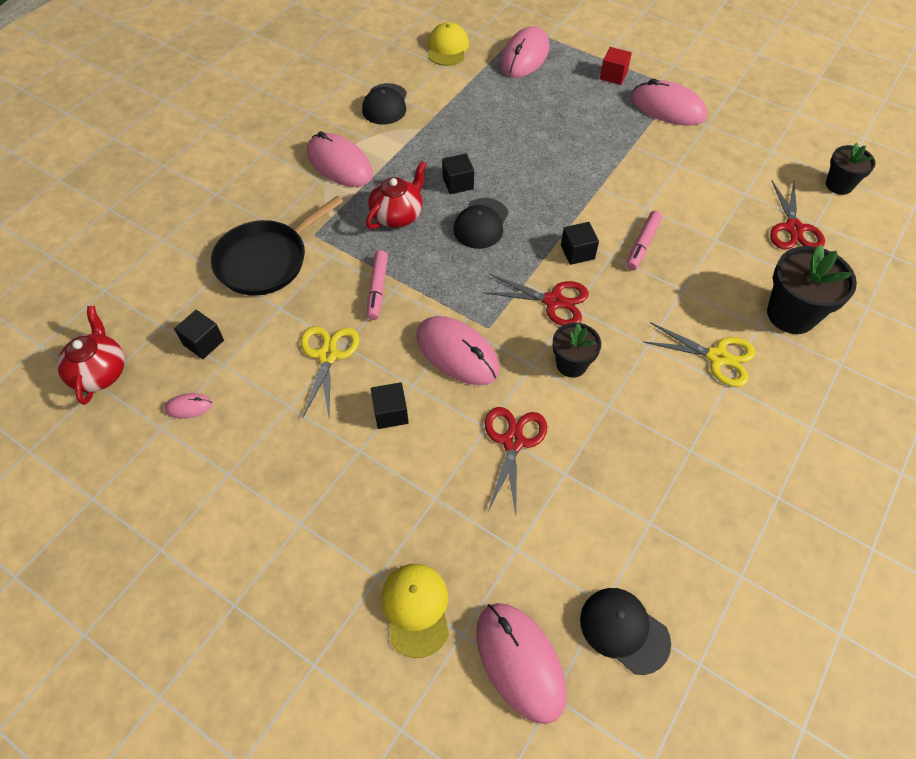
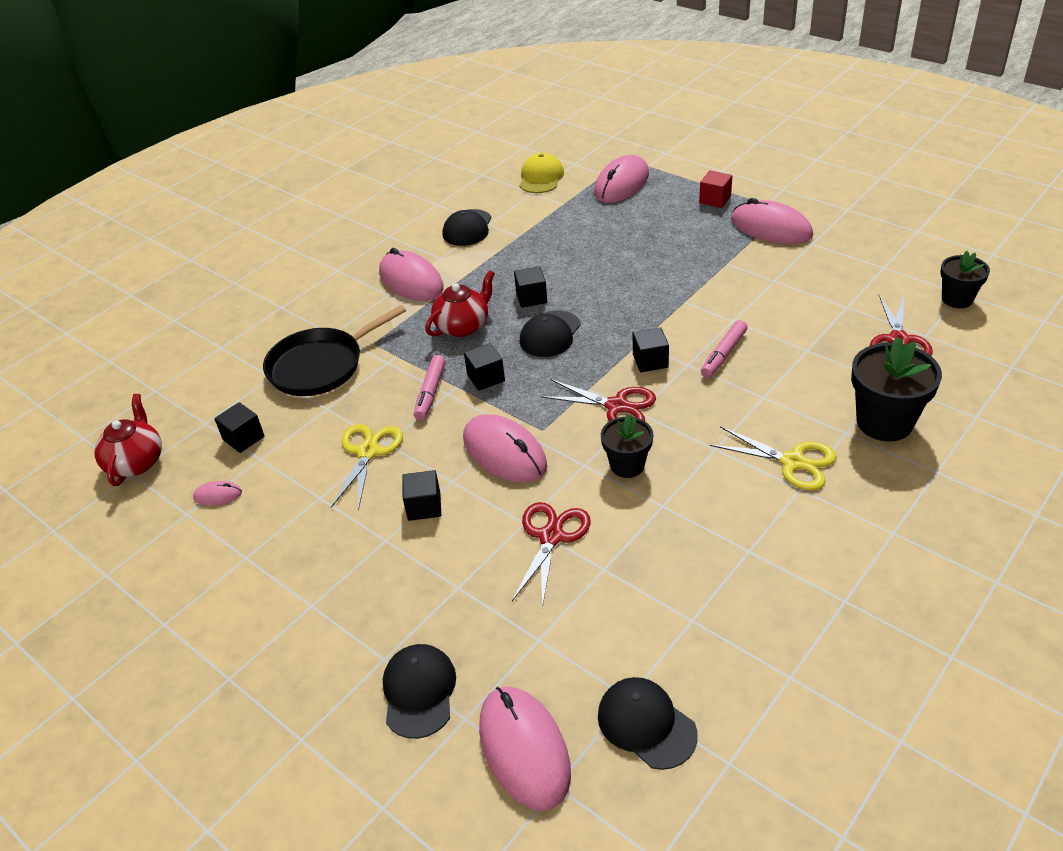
camera: 10 degrees right, 15 degrees down
yellow cap [381,564,449,658] -> black cap [383,644,456,739]
none -> black cube [464,343,505,391]

